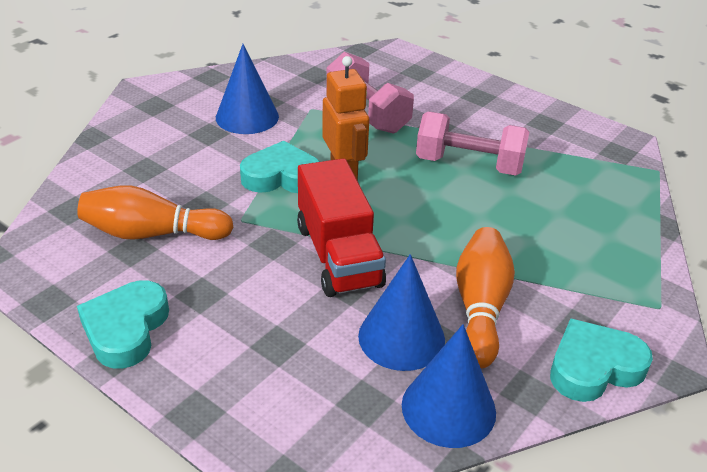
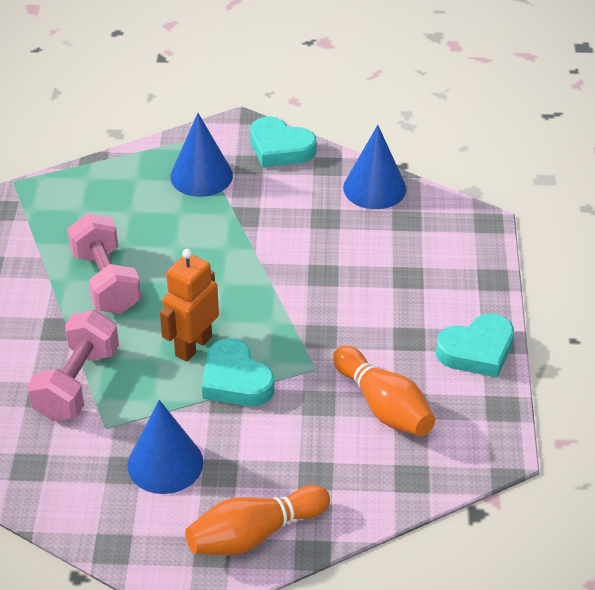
camera: 125 degrees left, 5 degrees up
red truck [297,158,386,297] -> none
blue cone [358,254,445,371] -> blue cone moved to [170,113,233,197]
orange bowling pin [456,227,515,368] -> orange bowling pin moved to [185,485,330,555]

